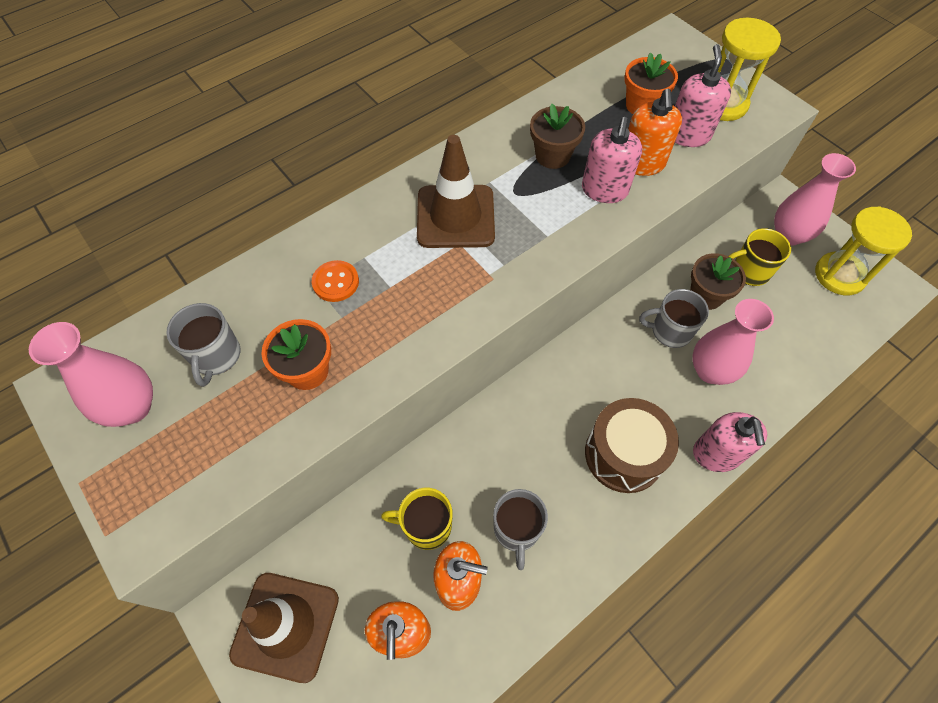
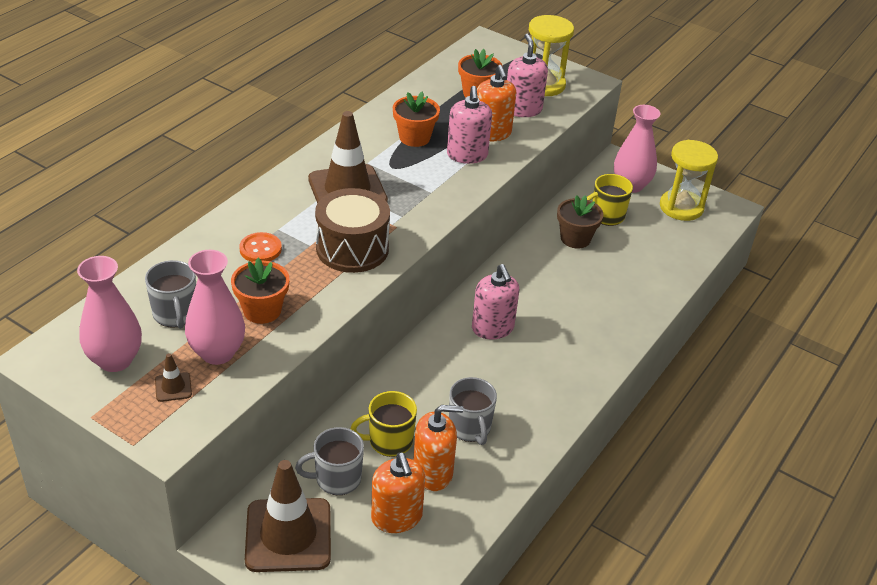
camera: 20 degrees left, 20 degrees down
brown flower pot [530,104,585,169] -> orange flower pot [393,92,440,147]
brown drum [585,398,679,493] -> brown drum moved to [315,188,390,273]
grey mug [639,289,709,348] -> grey mug moved to [295,427,364,495]
pink vase [692,299,774,385] -> pink vase moved to [185,250,245,365]
pink soap dispenser [693,412,767,472] -> pink soap dispenser moved to [472,264,519,339]
none -> brown traffic cone [155,353,192,402]

